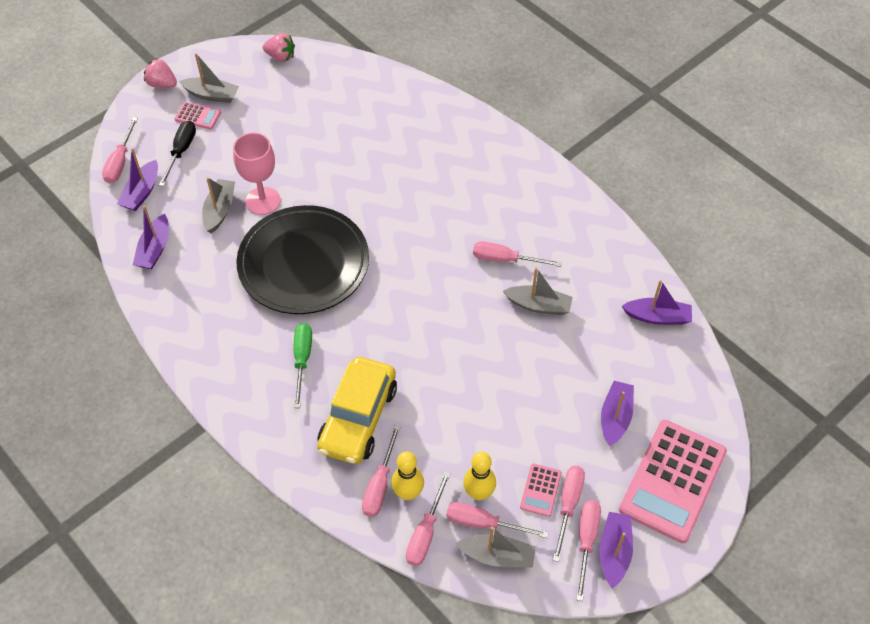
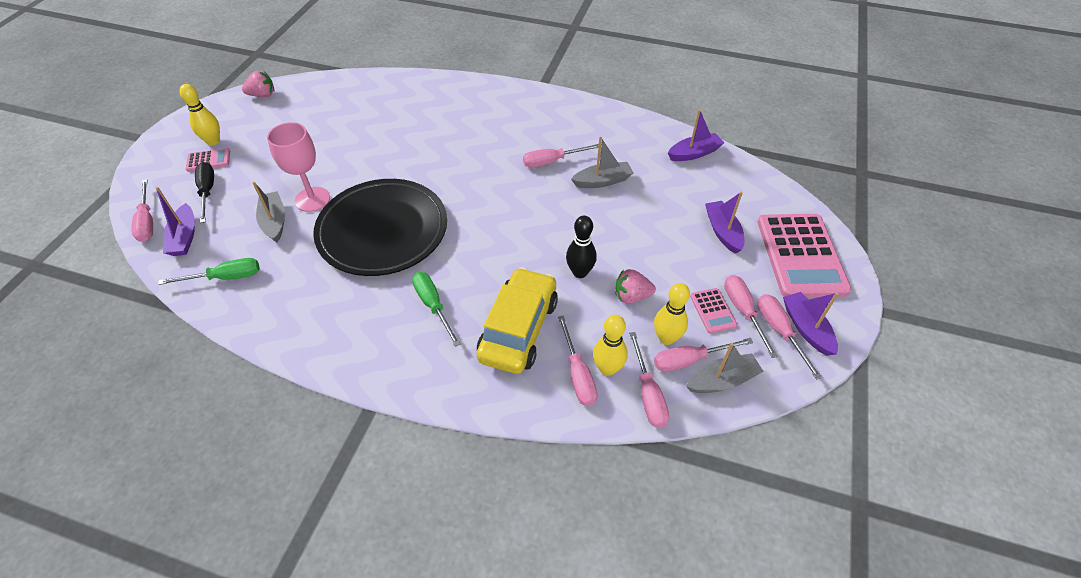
camera: 30 degrees left, 5 degrees down
purple boat [133,206,169,269] -> green screwdriver [158,258,260,285]
pink strawberry [144,58,177,88] -> pink strawberry moved to [616,269,656,304]
grey boat [179,53,239,103] -> yellow bowling pin [179,84,220,145]
yellow car [317,357,397,464] -> yellow car turned 150 degrees counterclockwise [477,267,558,374]
none -> black bowling pin [566,216,597,278]

